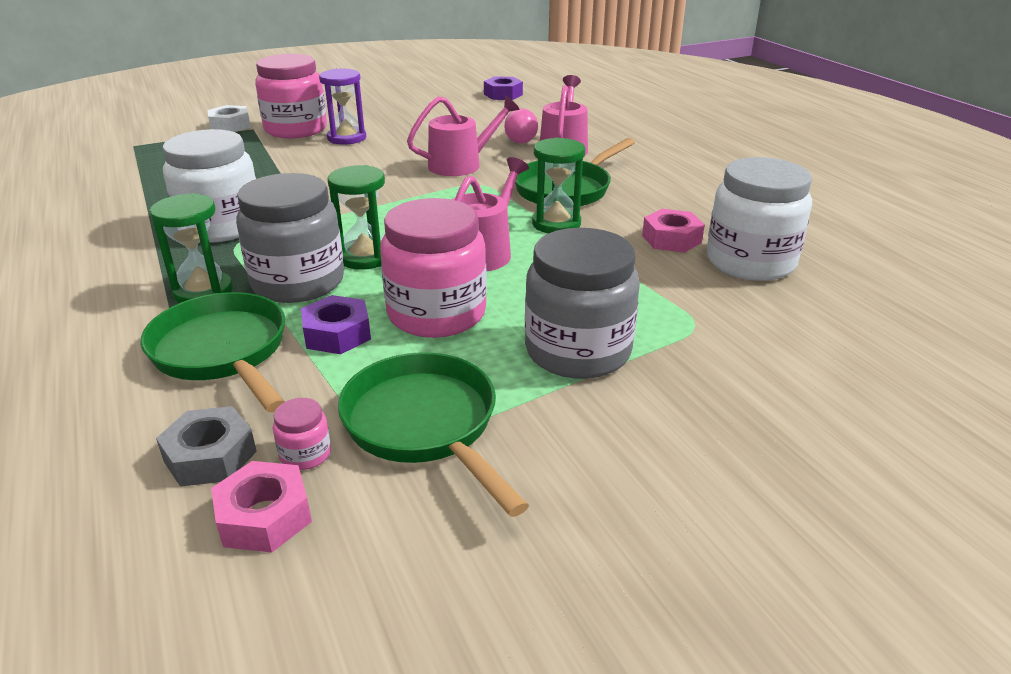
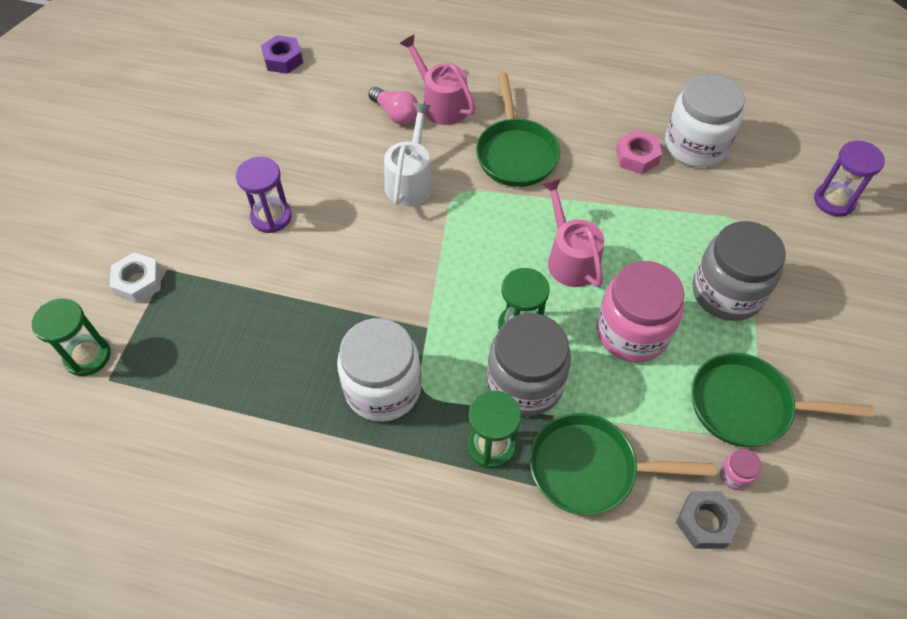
camera: 50 degrees left, 25 degrees up
pink nut [211,461,312,553] -> none
pink jar [255,54,327,138] -> none
purple nut [301,295,371,354] -> none
pink watering can [407,96,520,176] -> white watering can [384,103,433,206]
green hourglass [532,137,585,233] -> green hourglass moved to [32,298,111,376]
none -> purple hourglass [814,141,885,217]

